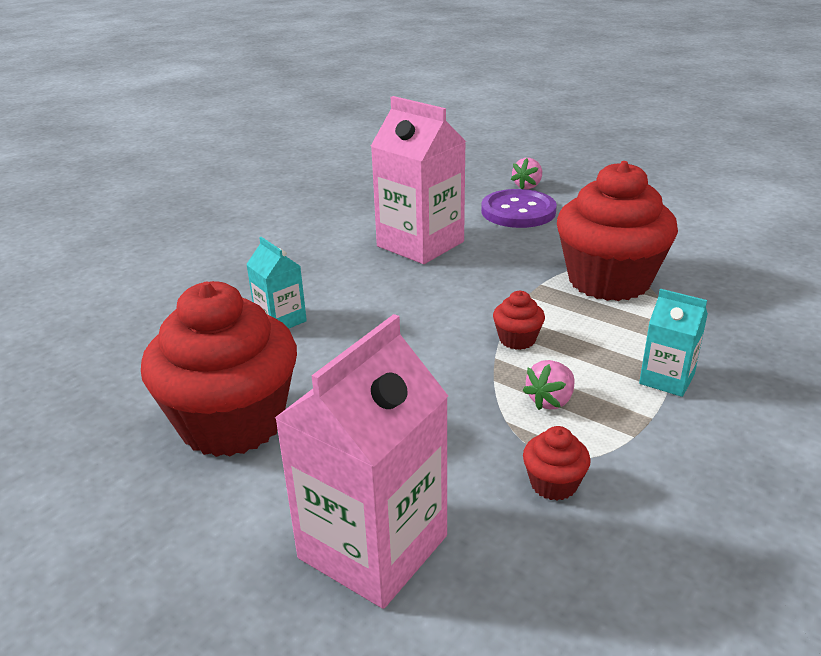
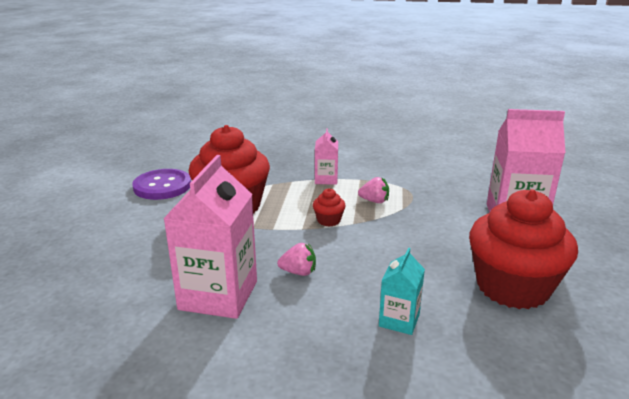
camera: 120 degrees left, 5 degrees down
purple button [481,189,557,228] -> purple button moved to [132,169,191,200]
pink strawberry [511,158,542,189] -> pink strawberry moved to [277,243,316,276]
red cupcake [523,426,591,501] -> none
turquoise carton [639,289,708,397] -> pink carton [315,128,338,185]

